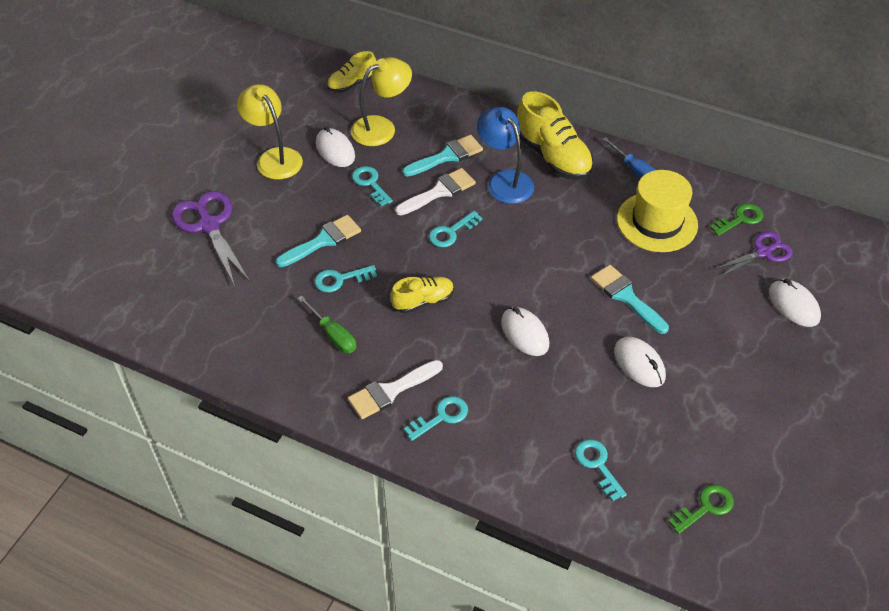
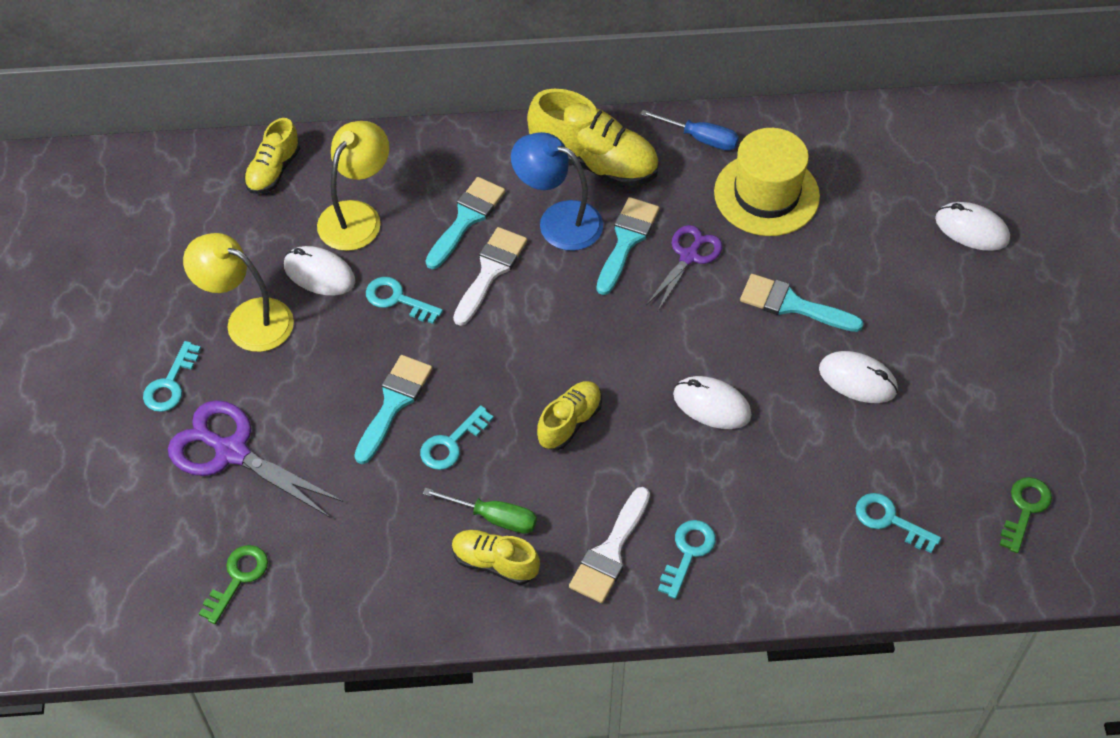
camera: 30 degrees left, 5 degrees up
turquoise key [429,211,482,247] -> turquoise key moved to [143,341,201,412]
green key [710,203,763,236] -> green key moved to [199,545,268,624]
purple scissors [715,232,793,276] -> purple scissors moved to [646,225,723,311]
none -> yellow shoe [452,530,540,585]
none -> turquoise brush [596,197,659,295]

